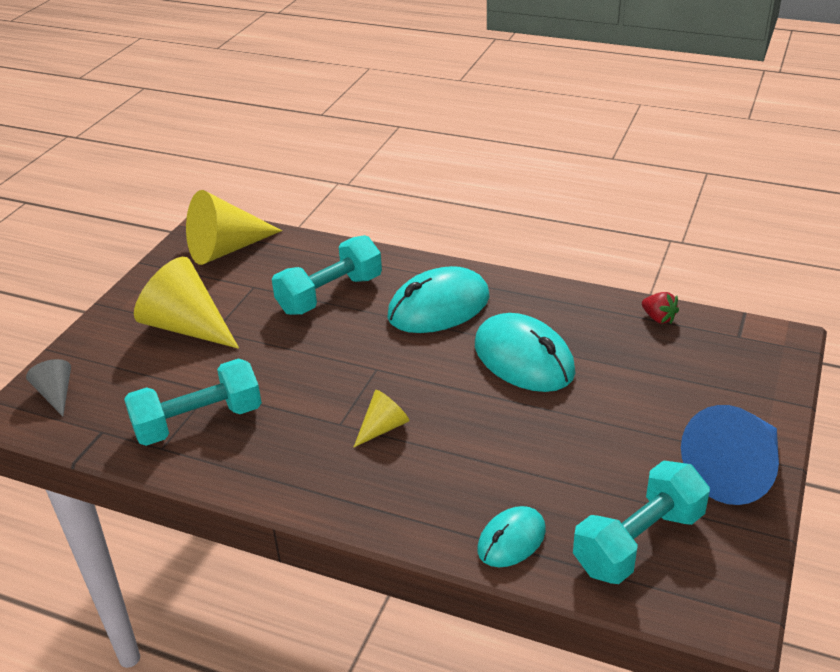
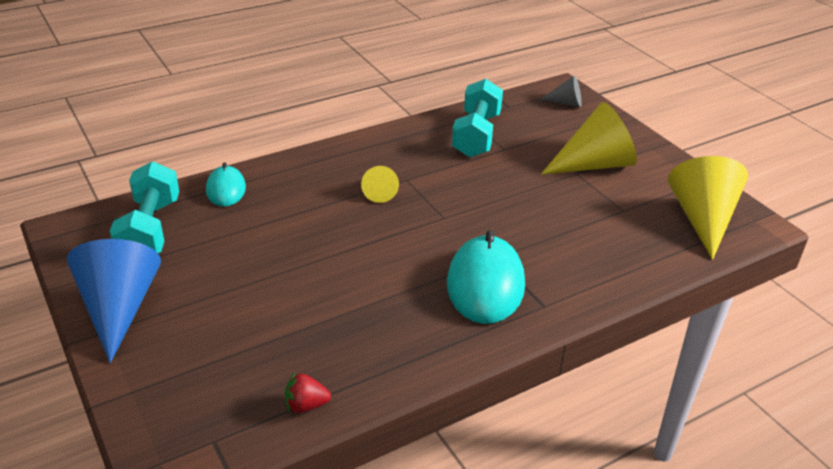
camera: 125 degrees right, 0 degrees up
turquoise dumbbell [272,235,382,315] -> none
turquoise mouse [475,313,575,392] -> none

